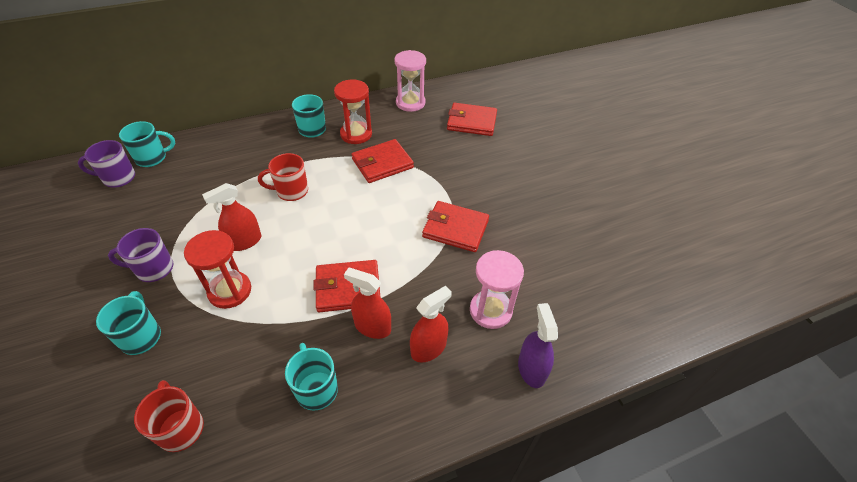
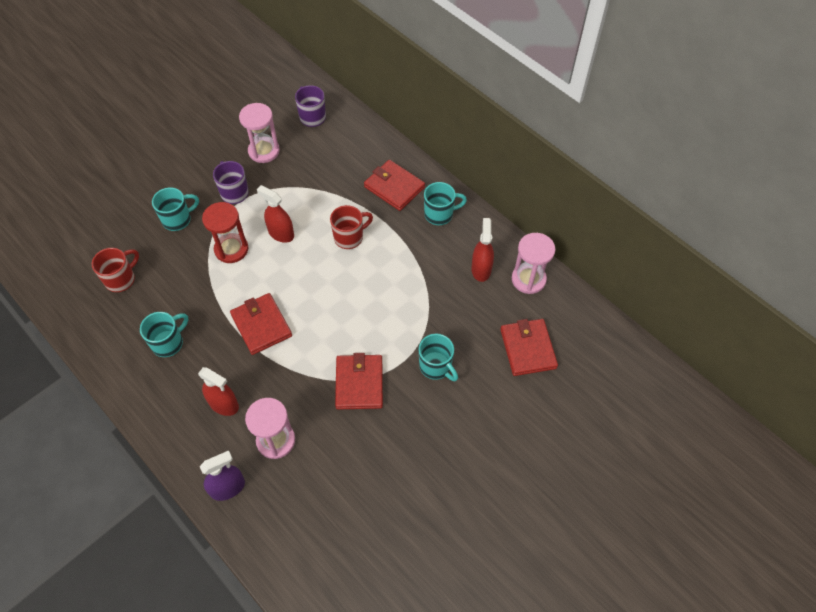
camera: 70 degrees right, 10 degrees up
turquoise mug [119,121,175,167] -> turquoise mug moved to [419,334,458,381]
red mug [258,153,308,201] -> red mug turned 90 degrees clockwise [330,205,373,249]
red hourglass [334,80,372,144] -> none
red spray bottle [344,268,391,339] -> red spray bottle moved to [471,218,494,282]
red wallet [352,139,414,183] -> red wallet moved to [364,160,425,211]
none -> pink hourglass [239,103,280,163]

